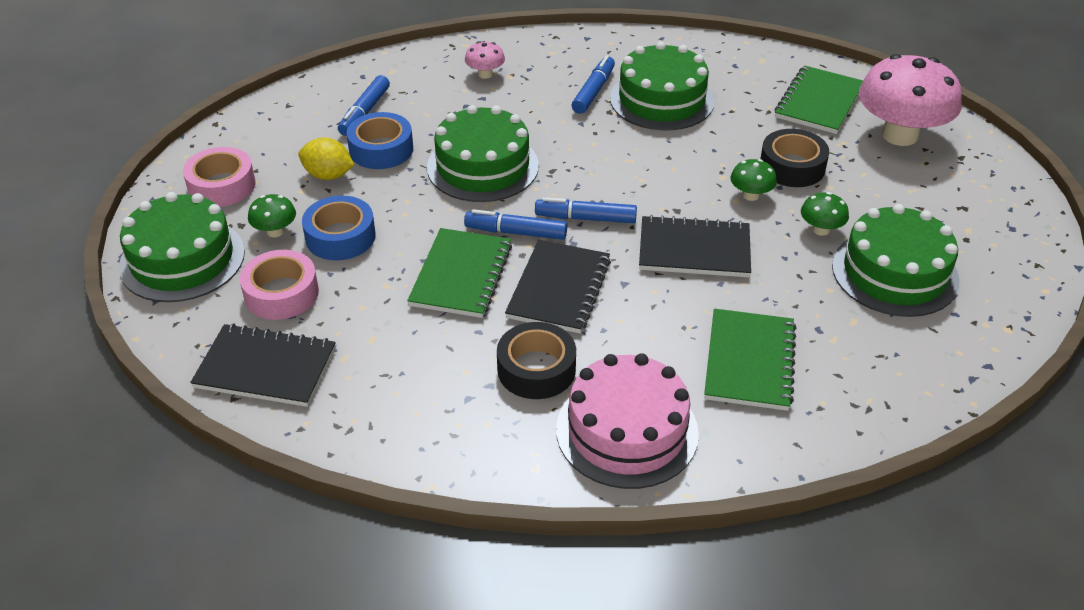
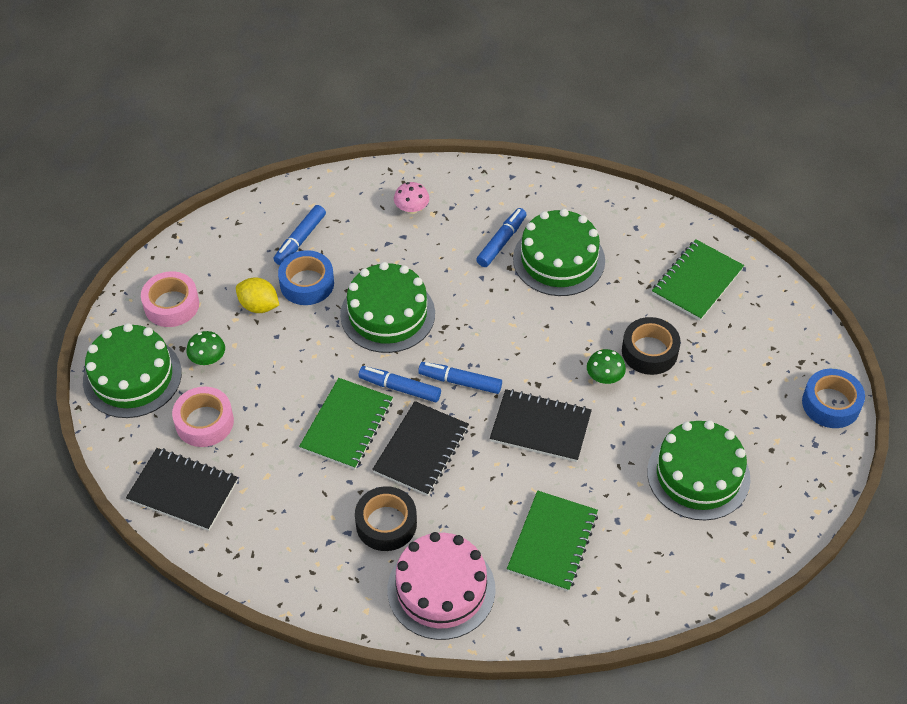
camera: 10 degrees right, 10 degrees up
blue tape [302,196,376,260] -> blue tape moved to [802,369,865,428]
green mushroom [801,192,849,236] -> none
pink mushroom [859,54,962,146] -> none

